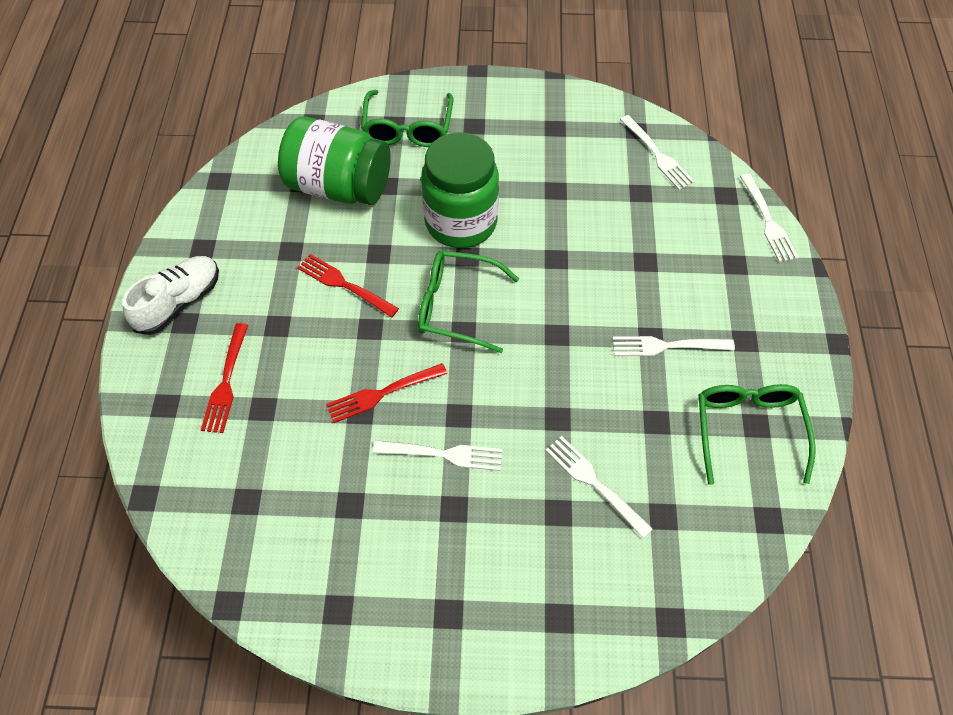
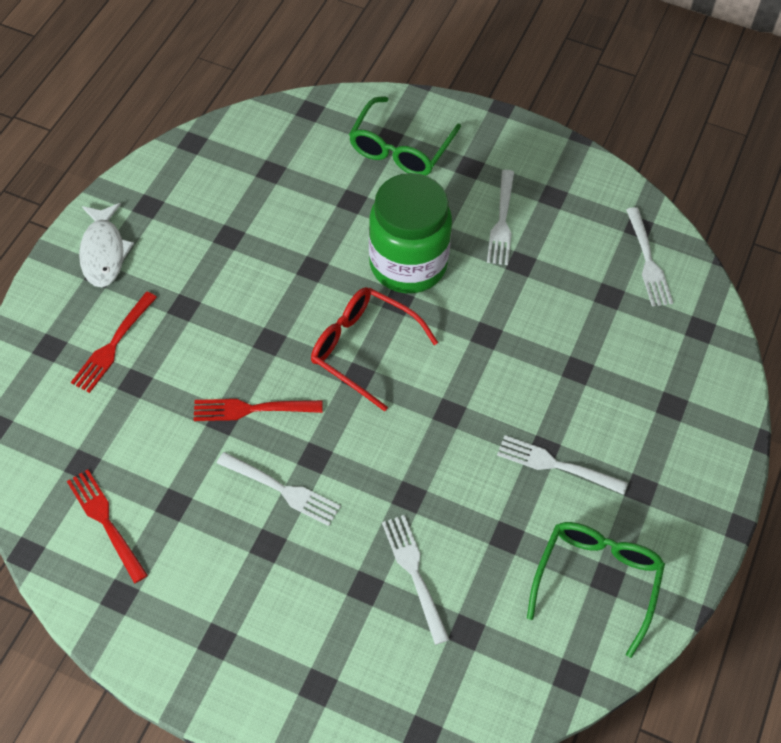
camera: 20 degrees right, 0 degrees up
white shoe [122,256,219,335] -> white fish [79,203,134,287]
green jar [278,117,391,205] -> none
red fork [297,254,399,318] -> red fork moved to [67,469,148,583]
green glasses [418,250,519,353] -> red glasses [311,287,438,412]
white fork [740,174,798,262] -> white fork moved to [487,170,514,265]

